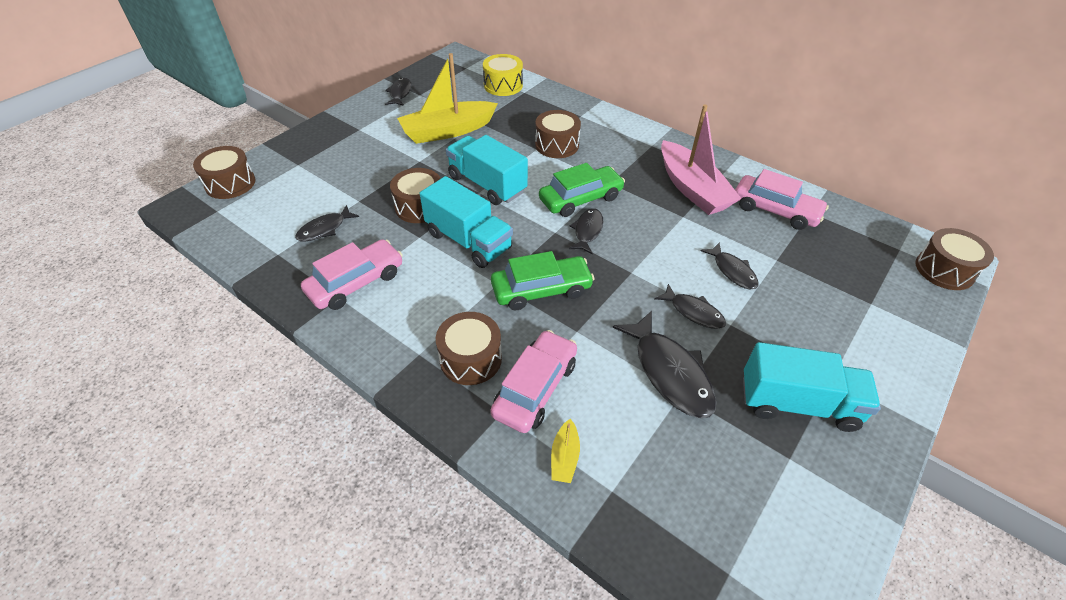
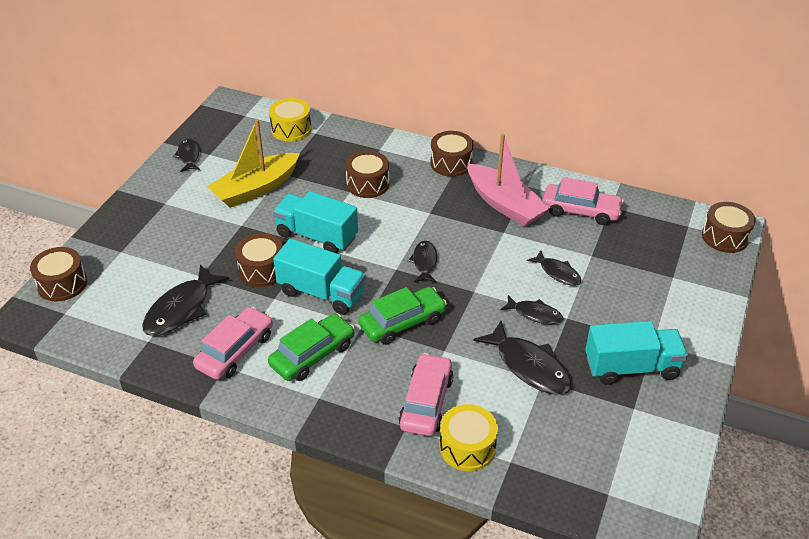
camera: 15 degrees left, 5 degrees down
black fish [295,205,359,241] -> black fish [142,264,230,336], size x1.69
brown drum [436,312,502,385] -> brown drum moved to [430,131,473,177]
green car [539,163,625,217] -> green car moved to [268,314,355,381]
yellow boat [551,419,580,483] -> yellow drum [439,404,498,471]

